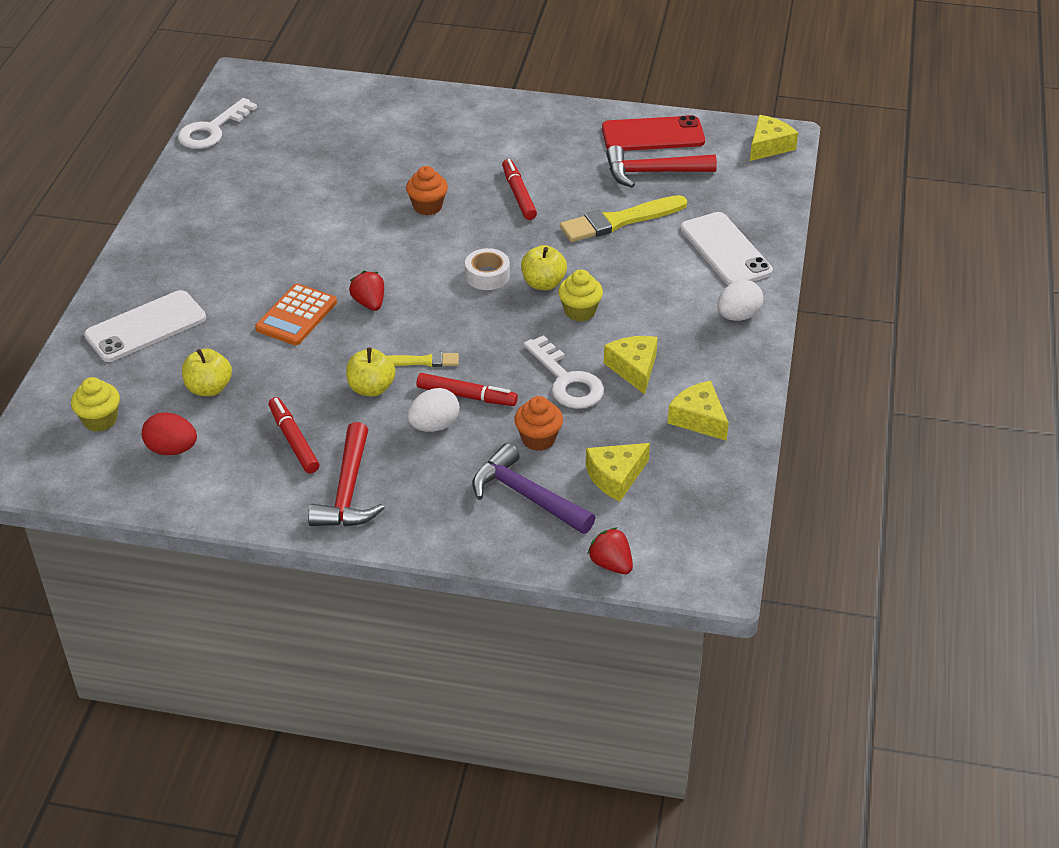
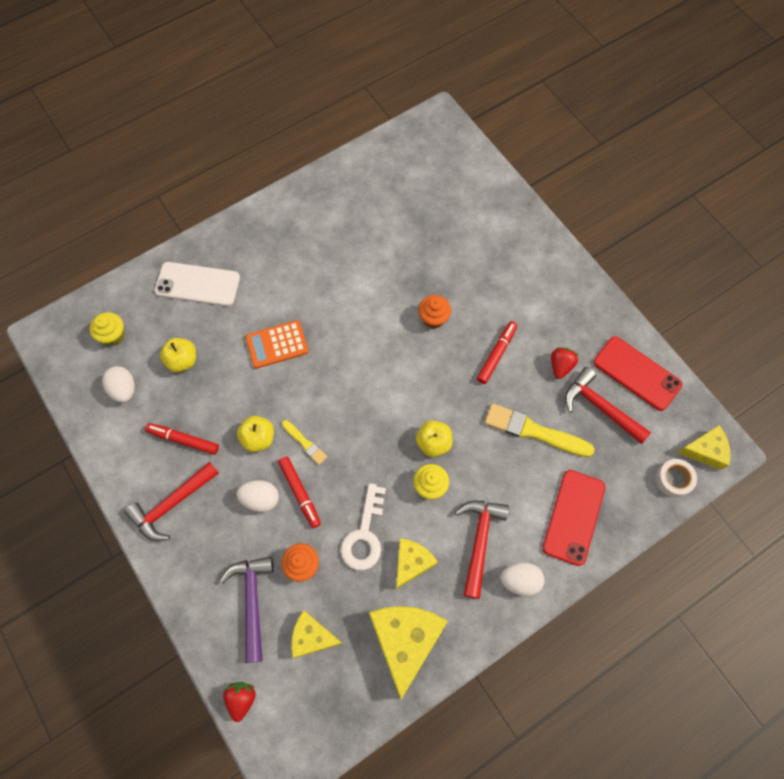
camera: 45 degrees right, 25 degrees up
red egg [142,413,197,455] -> white egg [102,366,135,403]
white key [178,98,257,149] -> none
red marker [269,397,319,473] -> red marker turned 90 degrees counterclockwise [145,423,219,455]
red strawberry [349,271,384,311] -> red strawberry moved to [551,347,578,379]
white tape [465,248,510,290] -> white tape moved to [656,459,697,498]
yellow cheese [667,381,729,441] -> yellow cheese [369,606,448,699], size x1.71
white phone [680,212,773,286] -> red phone [542,470,605,566]
none -> red hammer [455,501,509,599]

